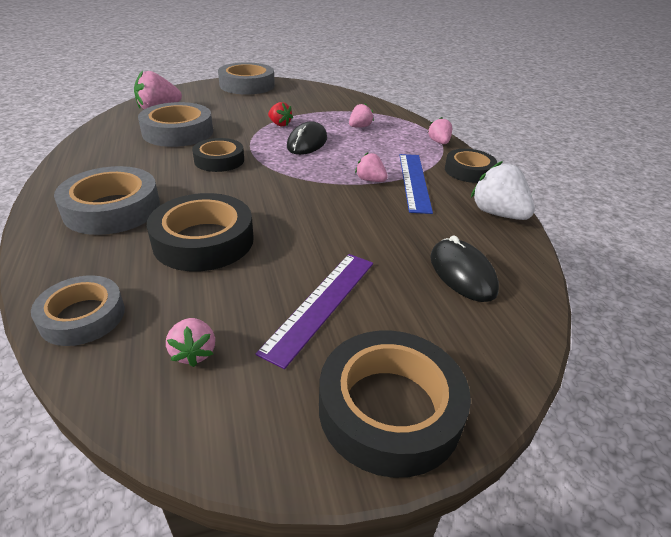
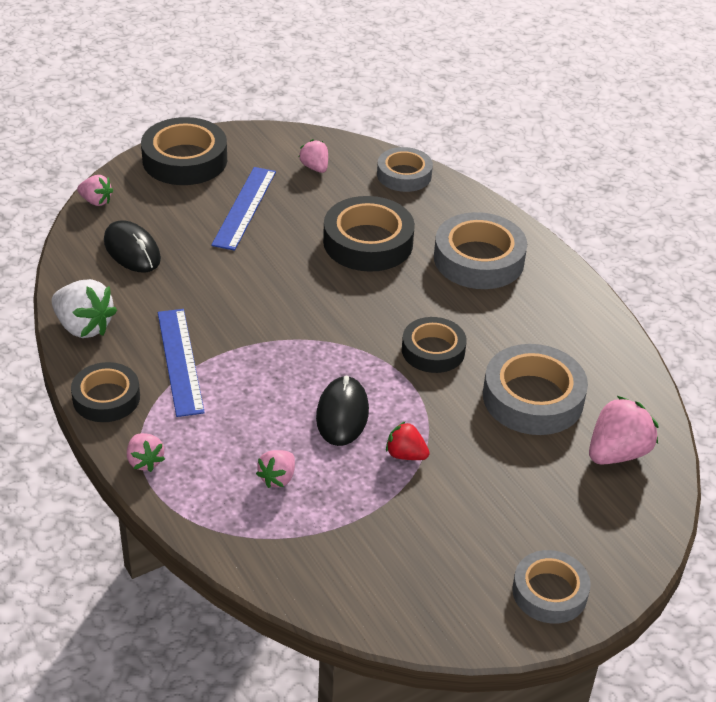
camera: 165 degrees right, 5 degrees up
grey tape [218,62,275,95] -> grey tape [512,550,591,624], size x0.65
purple ruler [256,254,373,369] -> blue ruler [211,167,276,251]
pink strawberry [355,153,388,182] -> pink strawberry moved to [77,175,113,206]

